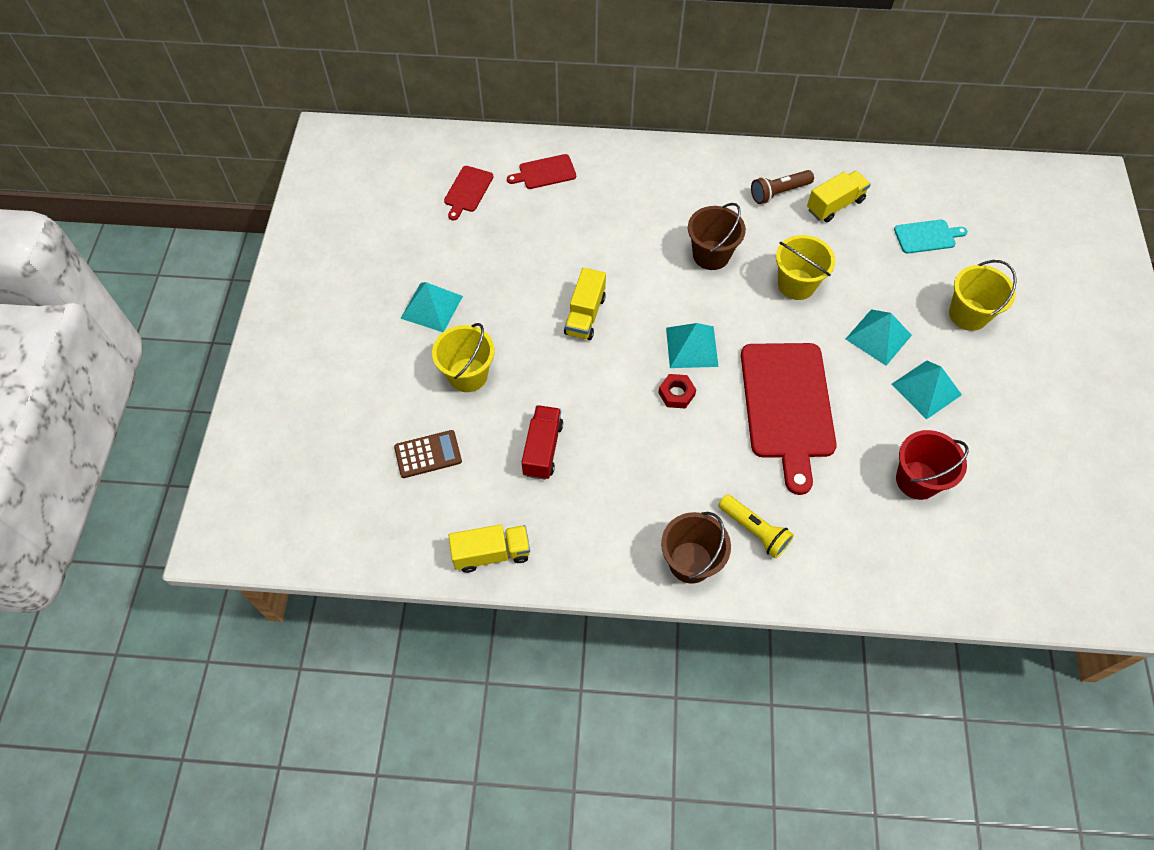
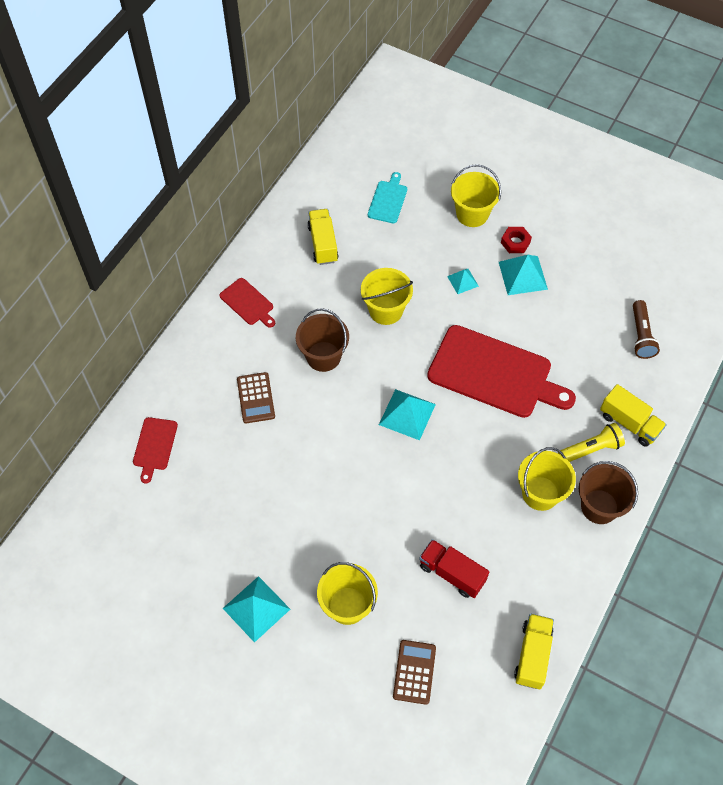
camera: 65 degrees left, 0 degrees up
red cutting board [444,166,493,220] -> red cutting board moved to [220,278,275,328]
yellow truck [564,268,606,340] -> yellow truck moved to [600,384,667,447]
red nut [658,374,696,409] -> red nut moved to [501,227,532,253]
brown flashlight [751,170,814,204] -> brown flashlight moved to [633,300,660,359]
turquoise pyramid [846,309,912,366] -> turquoise pyramid [447,269,479,294], size x0.58
red bucket [896,430,969,500] -> none
none -> brown calculator [237,372,275,424]
none -> yellow bucket [518,447,576,511]

